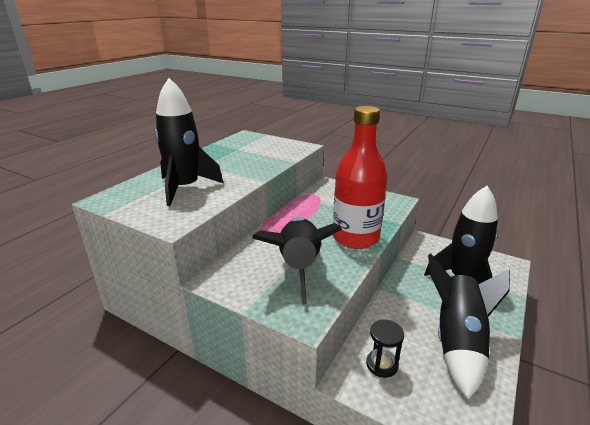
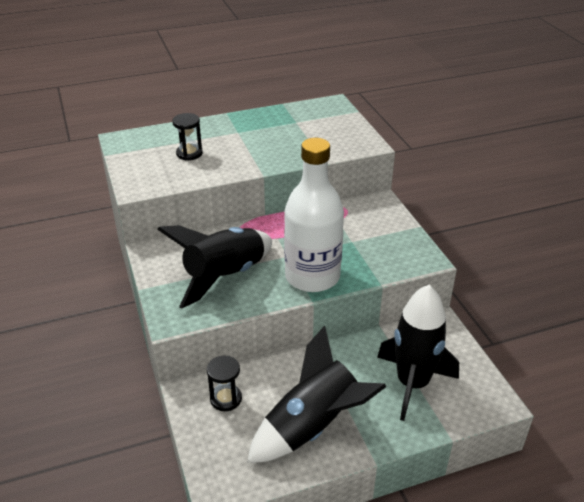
camera: 40 degrees right, 10 degrees up
black rocket [155,78,223,206] -> black hourglass [172,113,203,160]
red bottle [333,106,387,249] -> white bottle [284,138,344,292]

